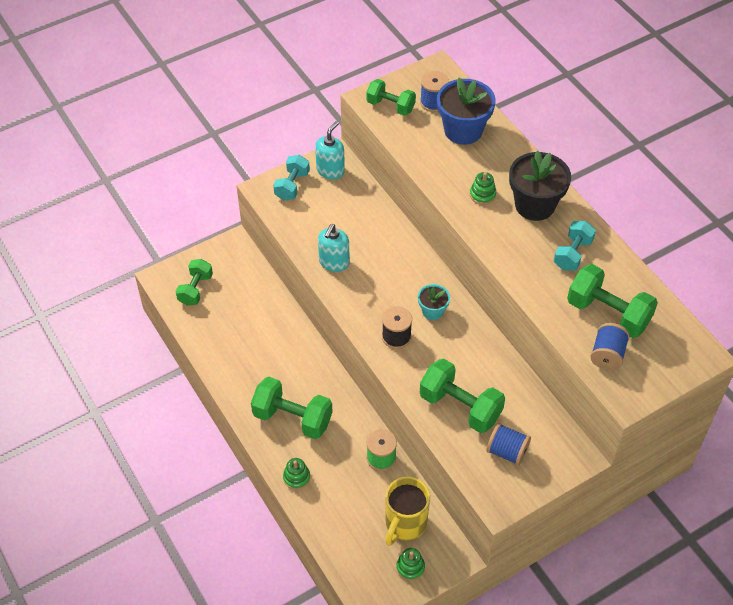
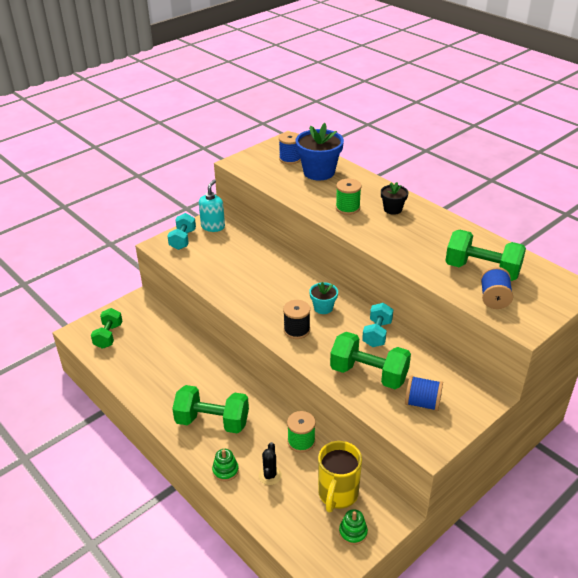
camera: 10 degrees left, 15 degrees down
turquoise soap dispenser [318,224,350,272] -> none
green dumbbell [366,79,416,116] -> none
green stacking toy [470,172,496,205] -> green spool [336,179,361,215]
black flower pot [509,151,571,221] -> black flower pot [381,182,408,215], size x0.54
turquoise dumbbell [554,221,596,271] -> turquoise dumbbell moved to [362,303,393,347]
none -> black cactus [259,442,282,485]

